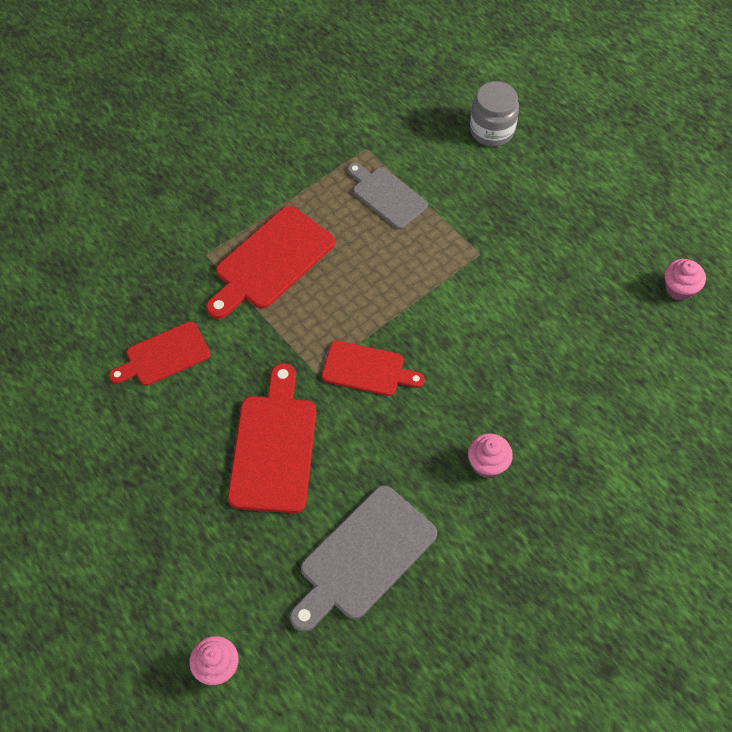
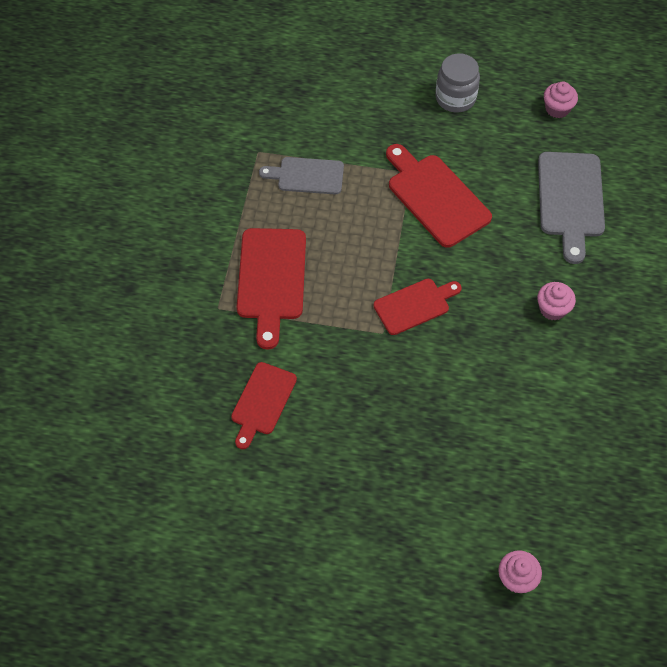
camera: 40 degrees left, 0 degrees up
red cutting board [228,363,316,513] -> red cutting board moved to [386,144,492,248]
grey cutting board [290,485,437,632] -> grey cutting board moved to [538,152,605,264]
grey jar [470,81,519,147] -> grey jar moved to [436,53,480,113]

